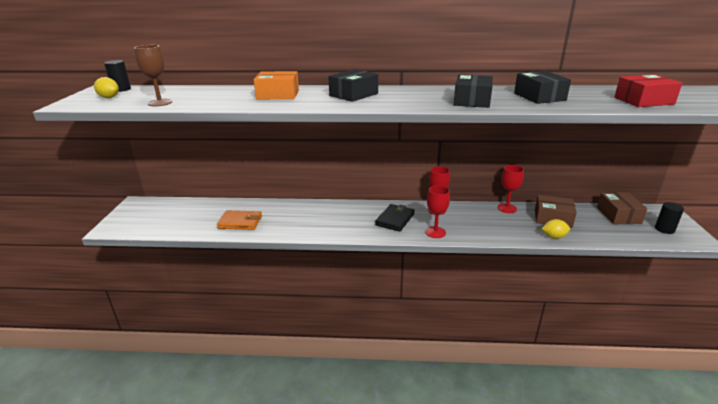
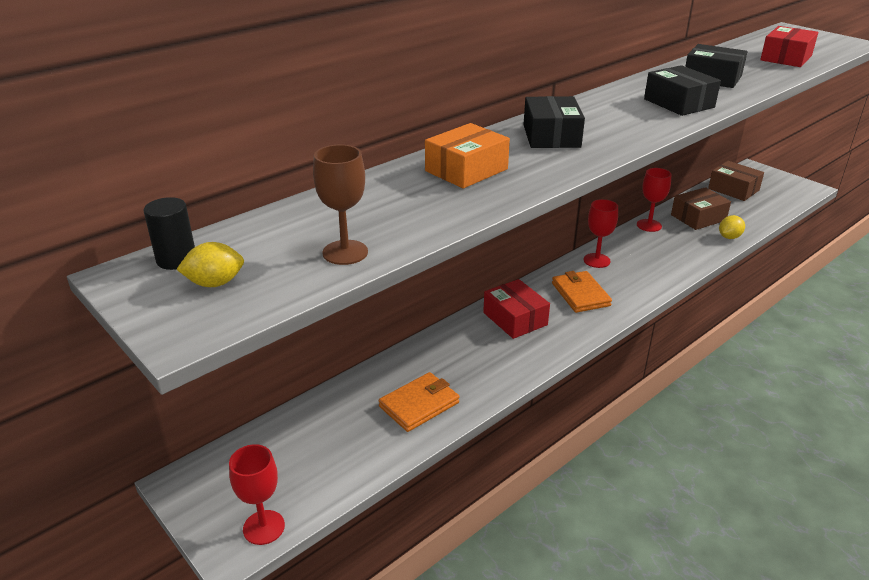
camera: 45 degrees left, 5 degrees up
black wallet [375,204,415,232] -> orange wallet [552,271,612,313]
red goblet [425,185,450,238] -> red goblet moved to [229,444,285,545]
black cylinder [655,202,684,234] -> none
none -> red box [483,279,550,339]

